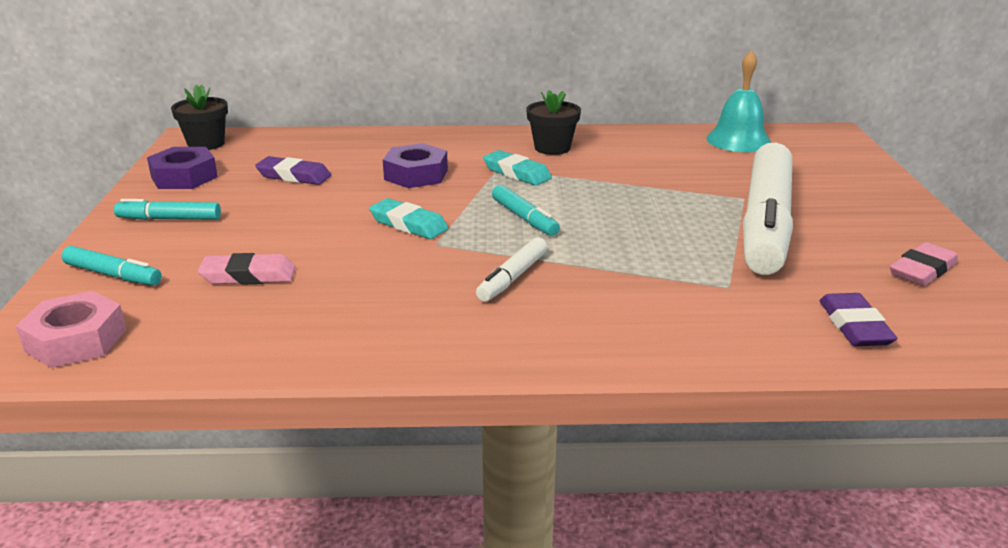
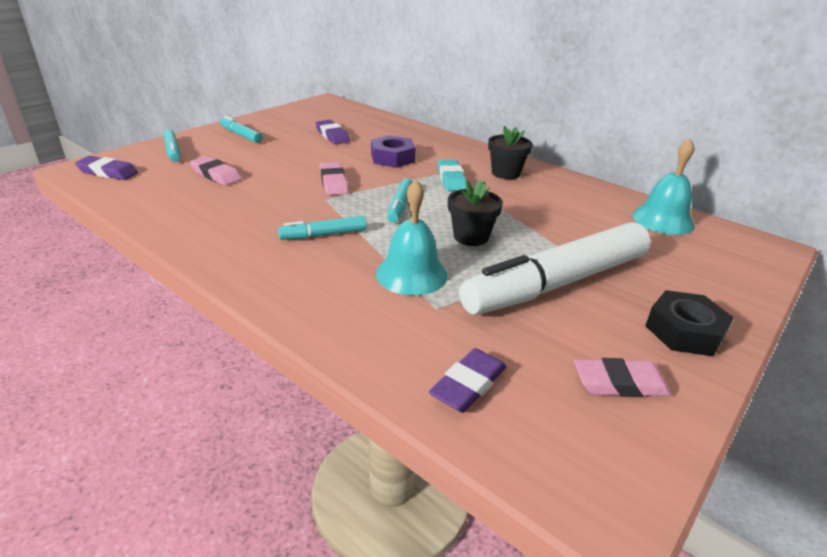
camera: 40 degrees right, 5 degrees up
pink nut [16,291,127,368] -> purple eraser [75,156,138,180]
purple nut [147,147,218,189] -> none
black flower pot [171,85,228,150] -> black flower pot moved to [448,180,503,246]
turquoise eraser [369,198,448,239] -> pink eraser [320,162,348,195]
white marker [476,237,548,302] -> turquoise marker [278,216,367,240]
none -> turquoise bell [376,180,448,296]
none -> black nut [645,290,734,356]

